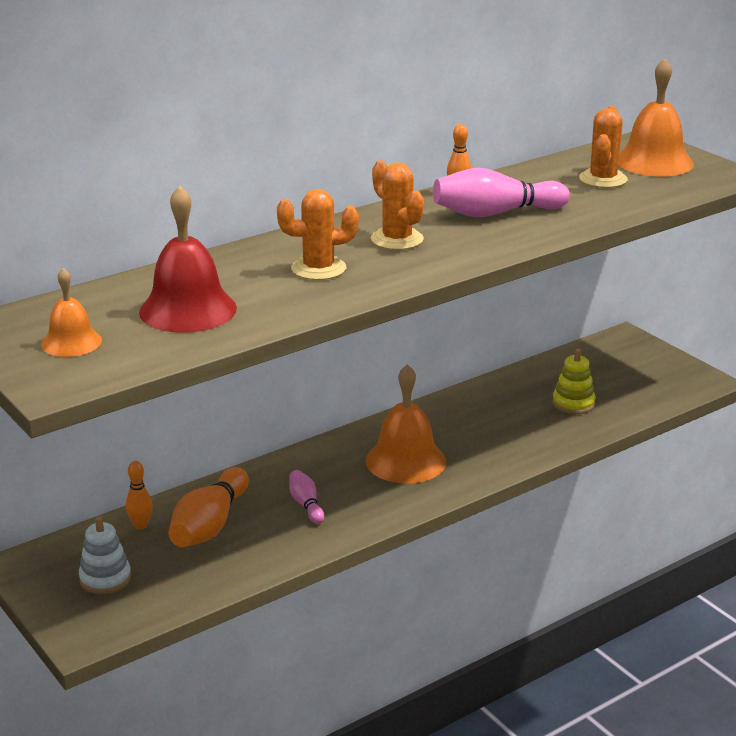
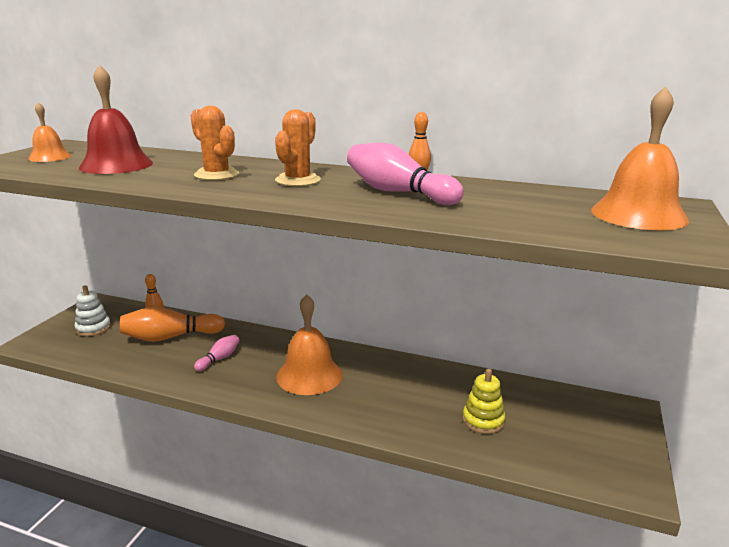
camera: 55 degrees right, 5 degrees down
orange cactus [579,106,628,188] -> none

